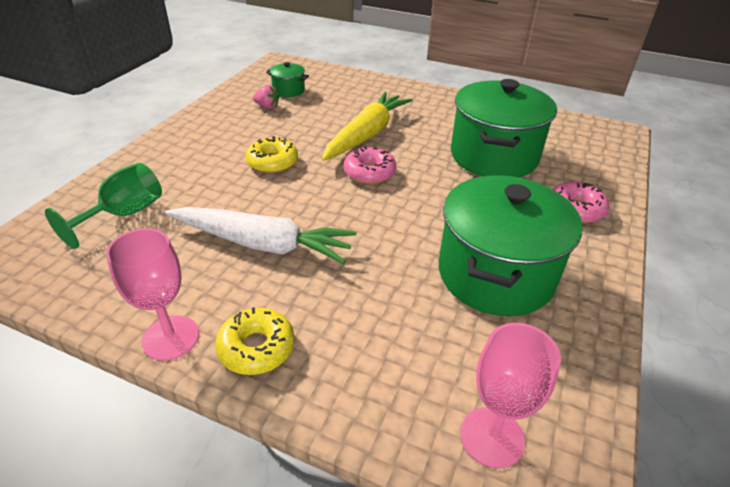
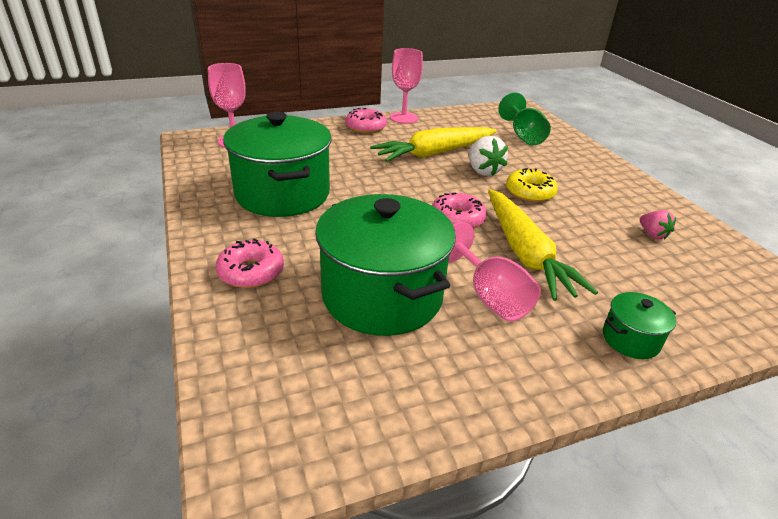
camera: 135 degrees right, 5 degrees down
white carrot [165,207,357,264] -> yellow carrot [370,127,497,162]
yellow donut [215,307,295,375] -> pink donut [345,108,387,133]
pink strawberry [253,85,279,109] -> pink strawberry turned 90 degrees counterclockwise [640,210,676,240]
green pot [266,62,309,97] -> green pot moved to [603,292,676,359]
none -> pink goblet [448,222,541,322]
none -> white strawberry [469,136,508,176]

